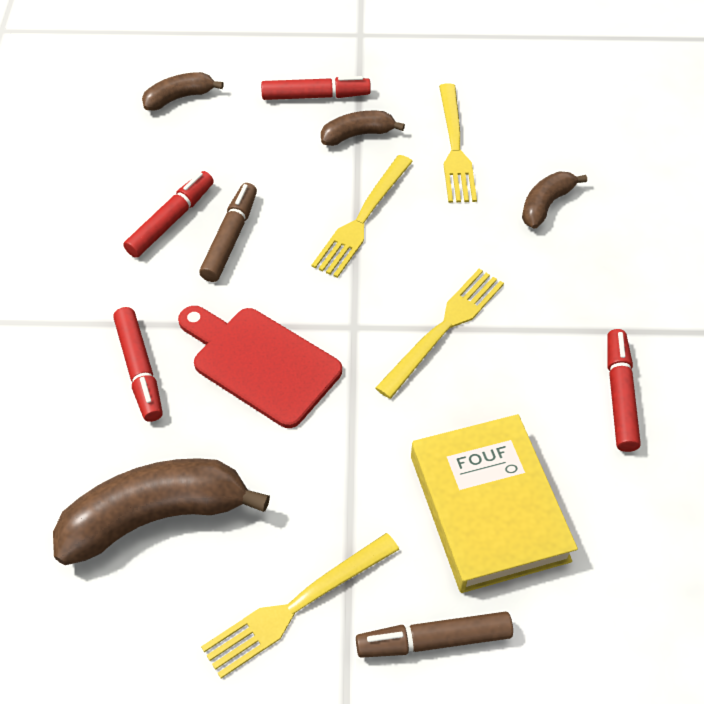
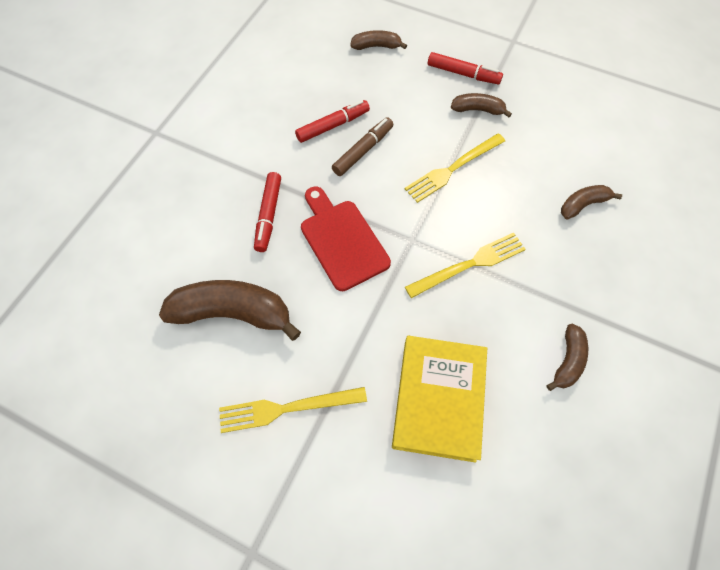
camera: 25 degrees right, 10 degrees up
brown marker [356,612,513,658] -> none
yellow fork [439,83,477,203] -> none
red marker [607,329,641,452] -> brown banana [547,324,588,391]

